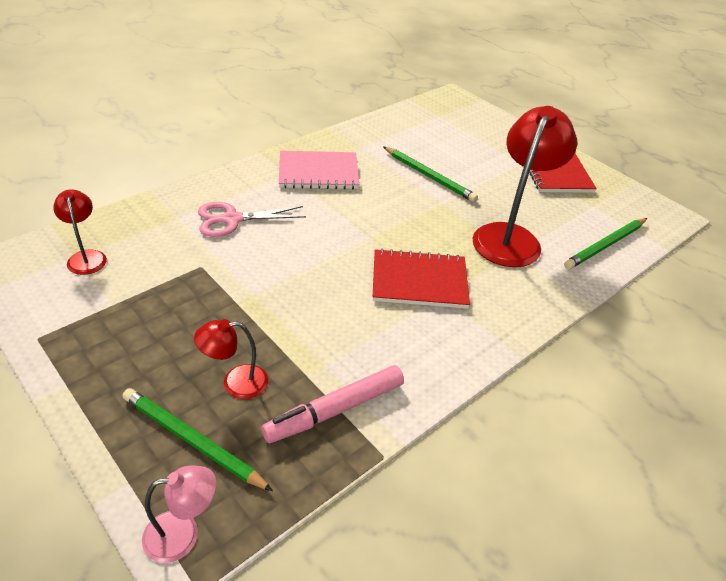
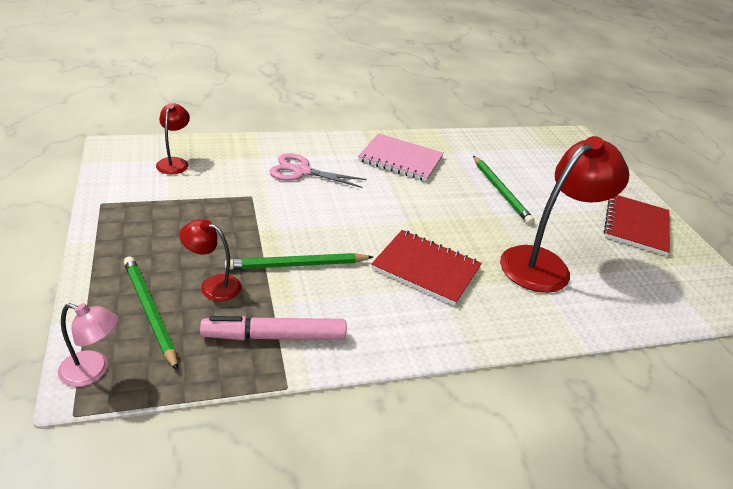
camera: 25 degrees right, 5 degrees down
green pencil [564,218,647,269] -> green pencil moved to [225,253,373,270]

